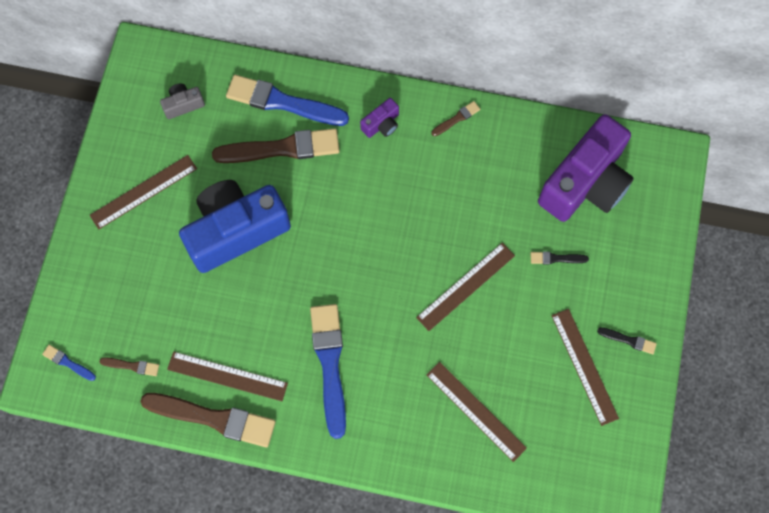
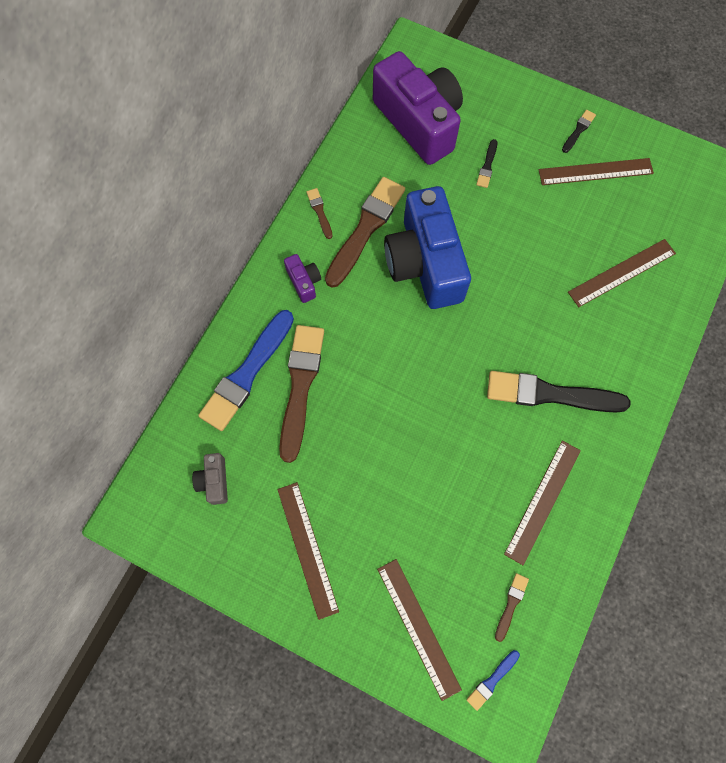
camera: 75 degrees left, 0 degrees up
brown brush [140,393,275,447] -> brown brush moved to [325,177,405,287]
blue camera [179,180,291,273] -> blue camera moved to [384,186,471,309]
blue brush [310,304,346,439] -> black brush [487,371,630,413]
brown ruler [416,243,515,331] -> brown ruler moved to [377,559,462,701]

